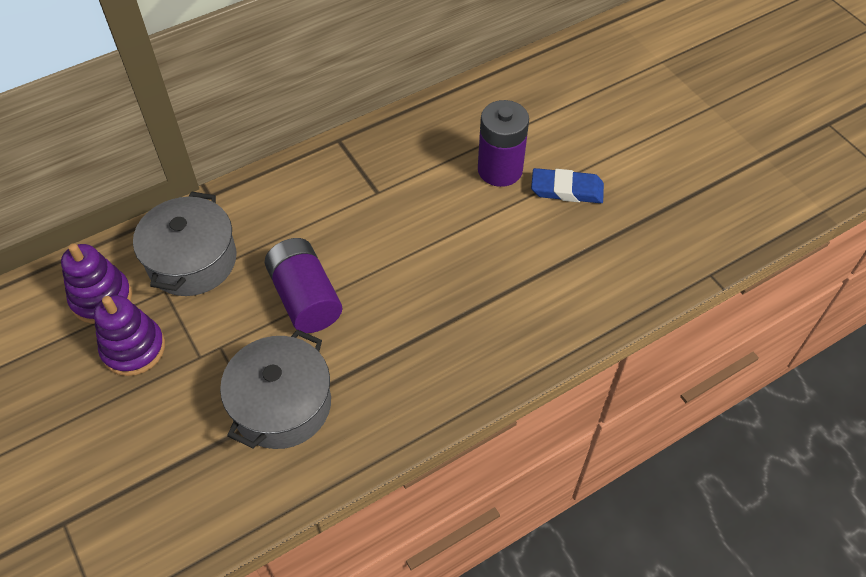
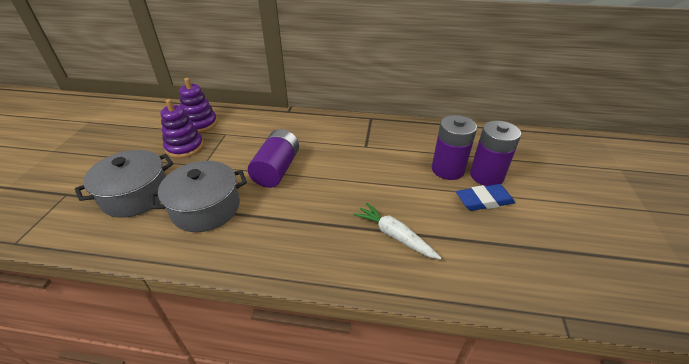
camera: 40 degrees right, 15 degrees down
grey pot [133,191,236,296] -> grey pot moved to [75,150,173,218]
blue eraser [531,168,604,203] -> blue eraser turned 60 degrees counterclockwise [456,184,515,211]
none -> white carrot [353,203,441,260]
none -> purple battery [470,121,521,186]

